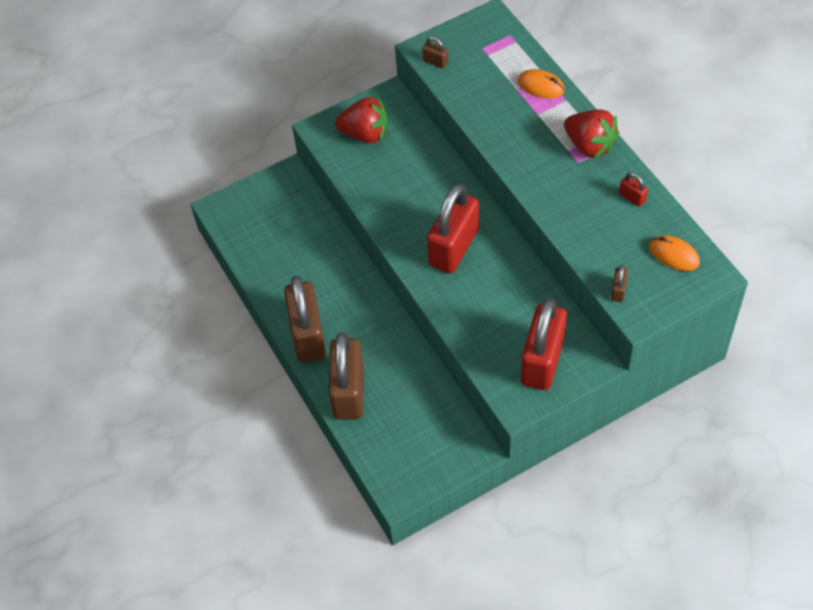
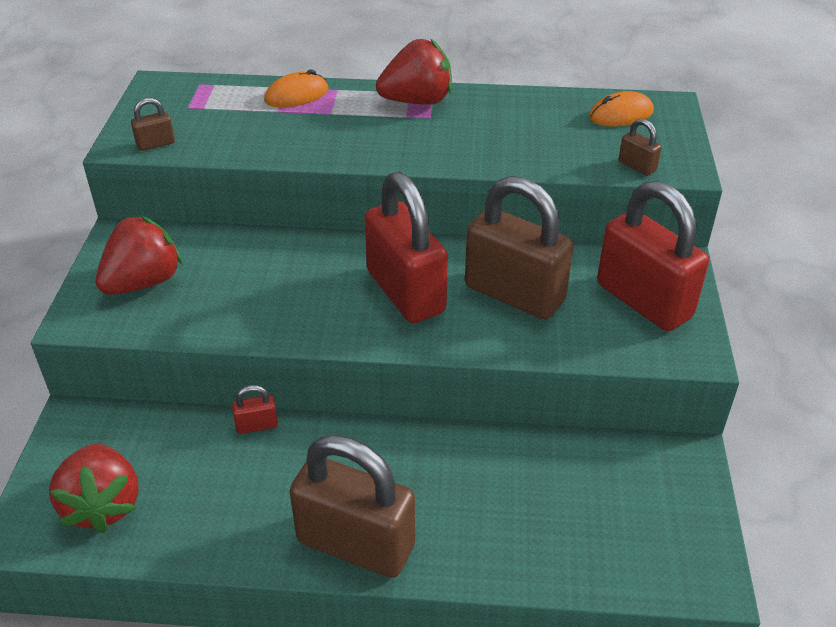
camera: 60 degrees left, 15 degrees down
brown padlock [329,332,364,420] -> brown padlock moved to [465,176,574,319]
red padlock [619,172,648,207] -> red padlock moved to [232,385,278,434]
none -> red strawberry [49,444,139,533]

